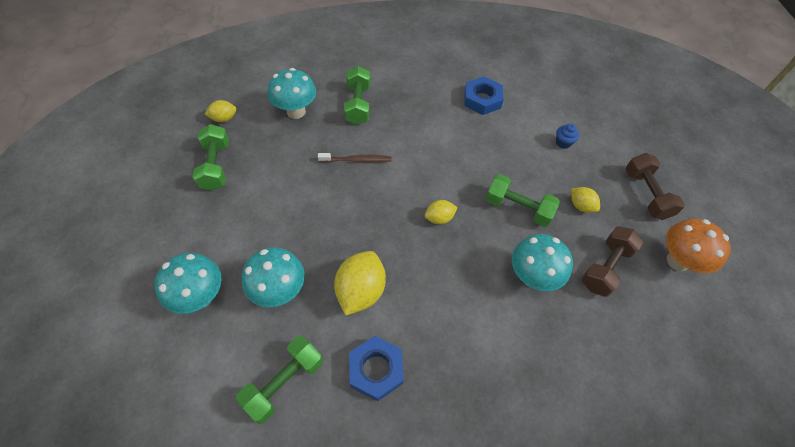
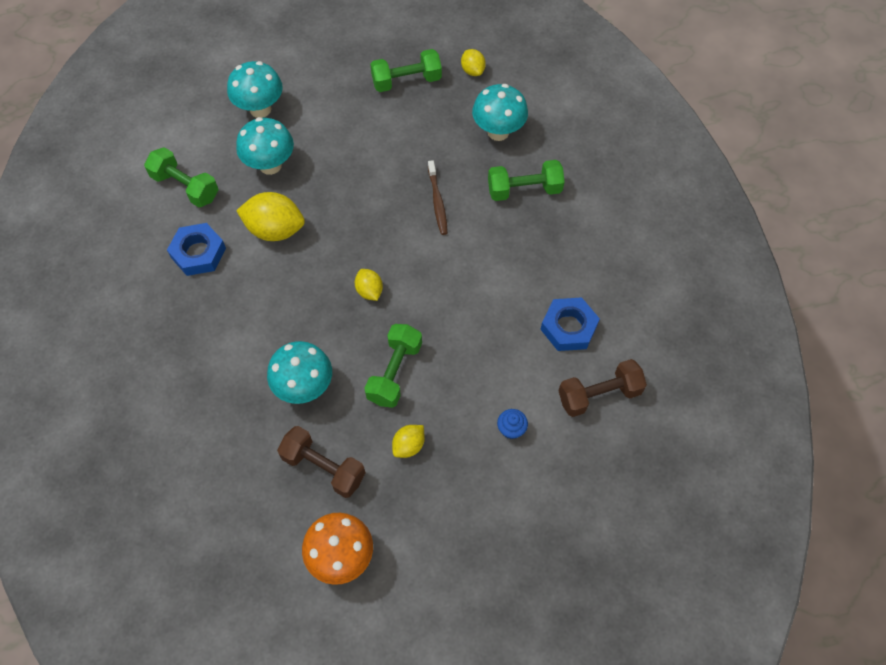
camera: 85 degrees right, 5 degrees up
brown dumbbell [625,153,685,220] -> brown dumbbell moved to [558,359,647,417]

